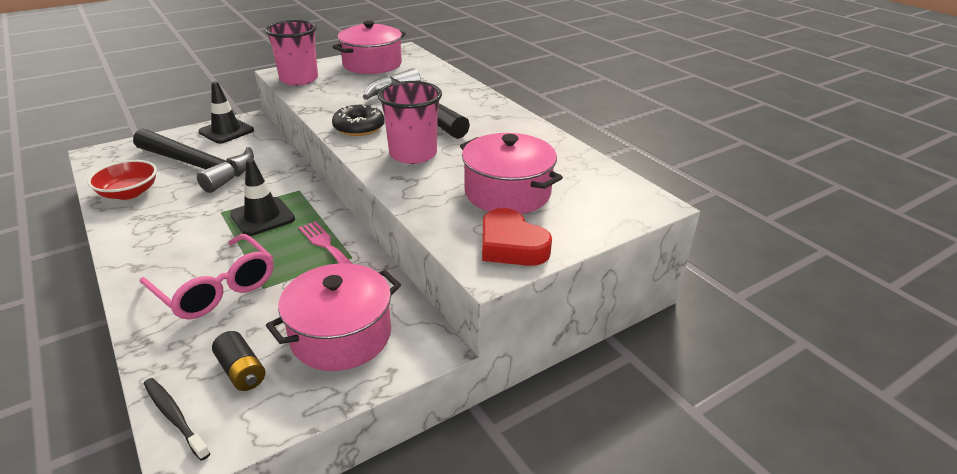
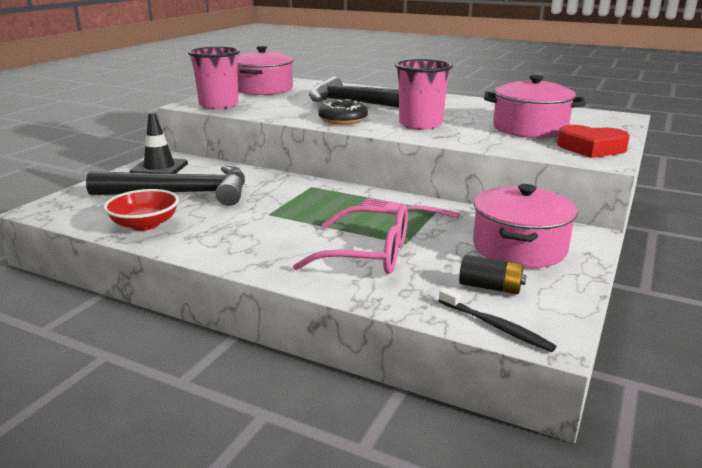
camera: 30 degrees left, 10 degrees down
black toothbrush [144,378,210,461] -> black toothbrush turned 150 degrees counterclockwise [439,288,556,352]
black traffic cone [230,159,295,236] -> none

